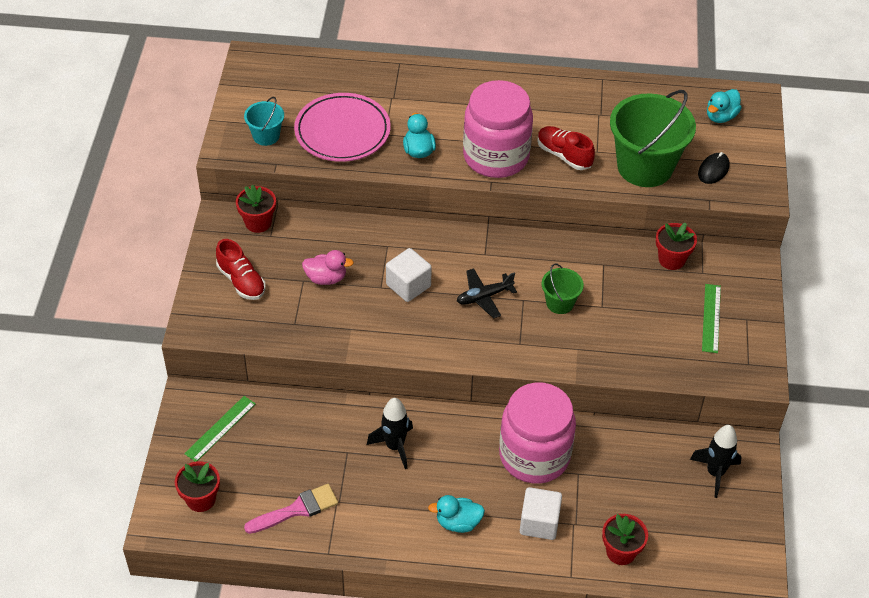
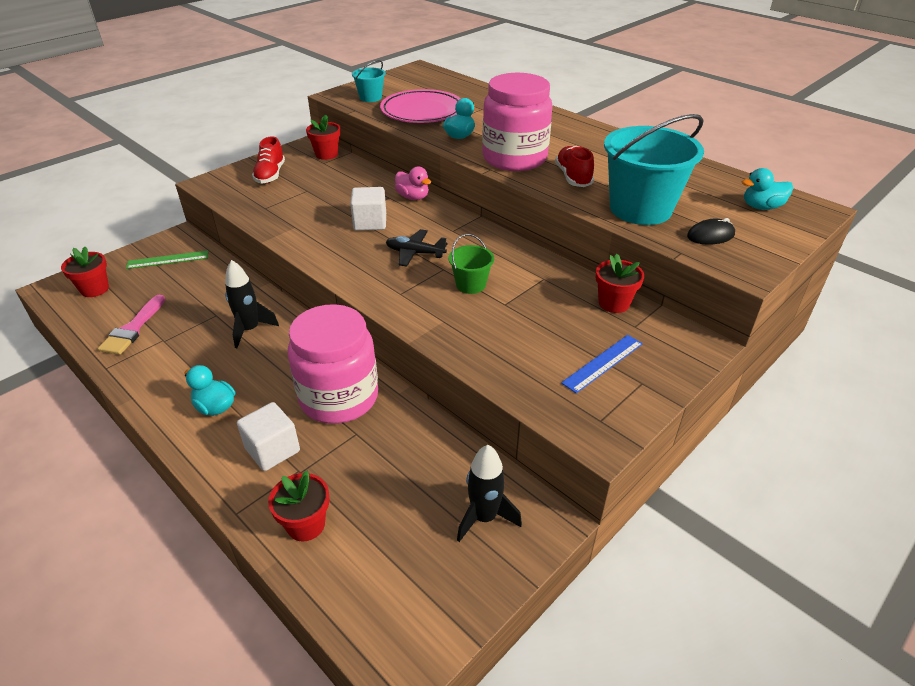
camera: 40 degrees right, 10 degrees down
pink brush [244,484,338,534] -> pink brush turned 90 degrees clockwise [98,295,165,355]
pink duck [302,250,354,285] -> pink duck moved to [395,167,431,200]
green bucket [610,90,696,187] -> turquoise bucket [604,114,704,225]
green ruler [702,284,721,353] -> blue ruler [561,335,643,393]

